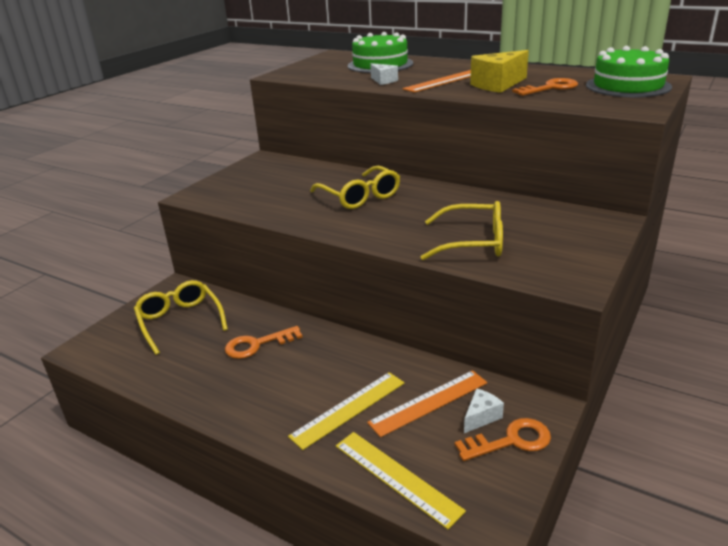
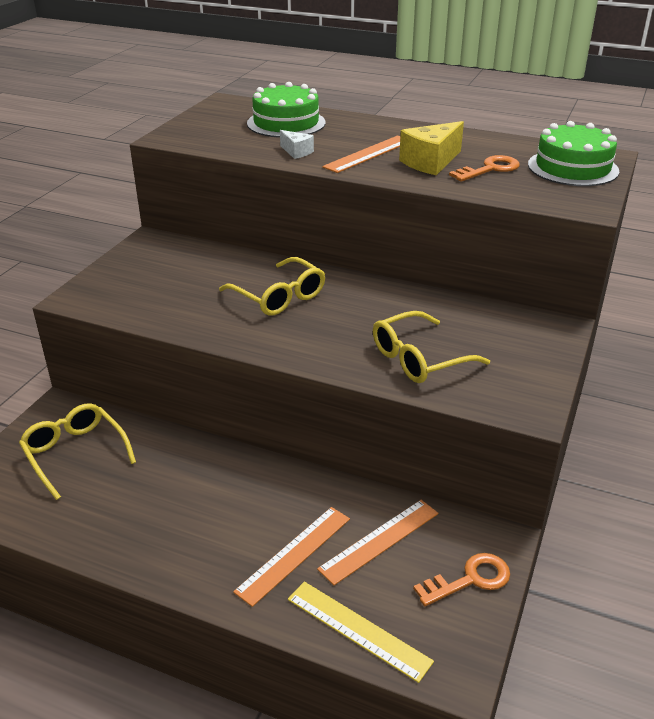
camera: 10 degrees left, 5 degrees up
orange key [225,326,303,359] -> none
yellow ruler [288,372,404,450] -> orange ruler [233,507,350,607]
yellow glasses [421,201,503,260] -> yellow glasses turned 150 degrees clockwise [373,311,490,383]
white cheese [464,388,504,433] -> none

